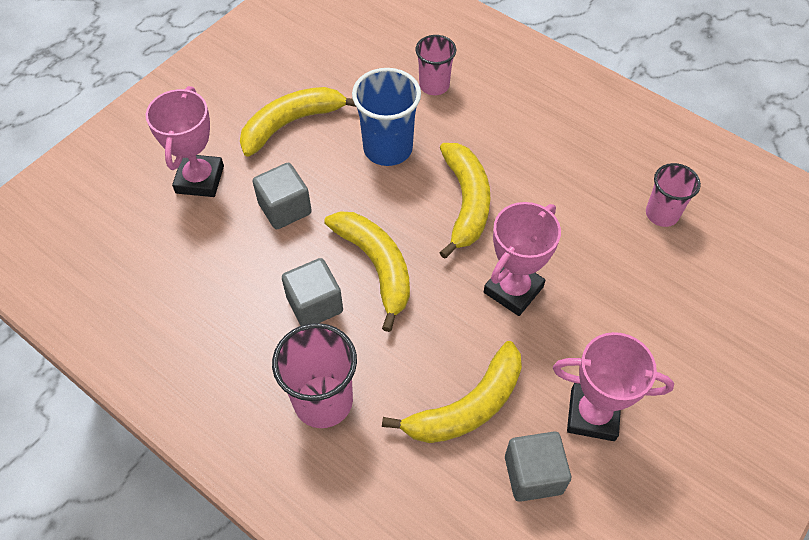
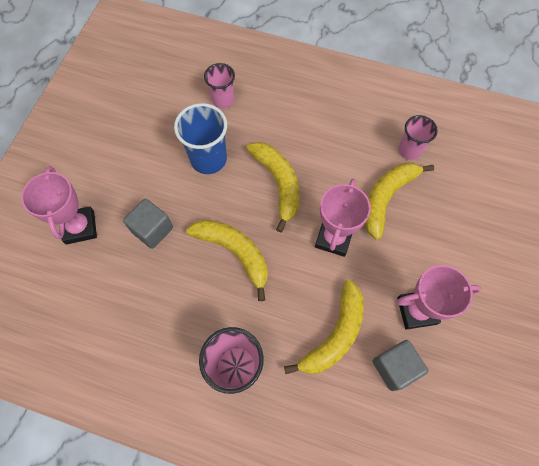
camera: 20 degrees left, 10 degrees up
yellow banana [240,87,356,156] -> yellow banana moved to [364,163,434,240]
grey cube [282,258,343,326] -> none

